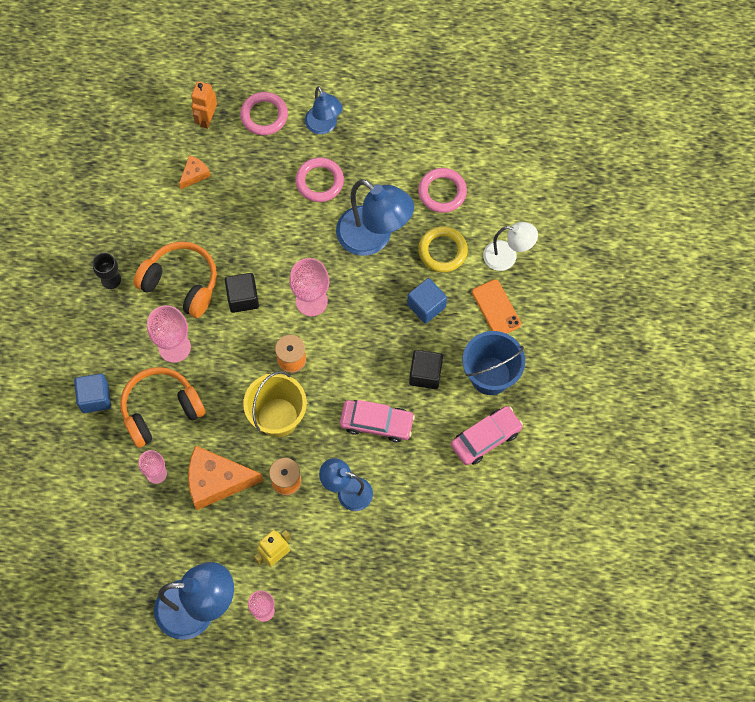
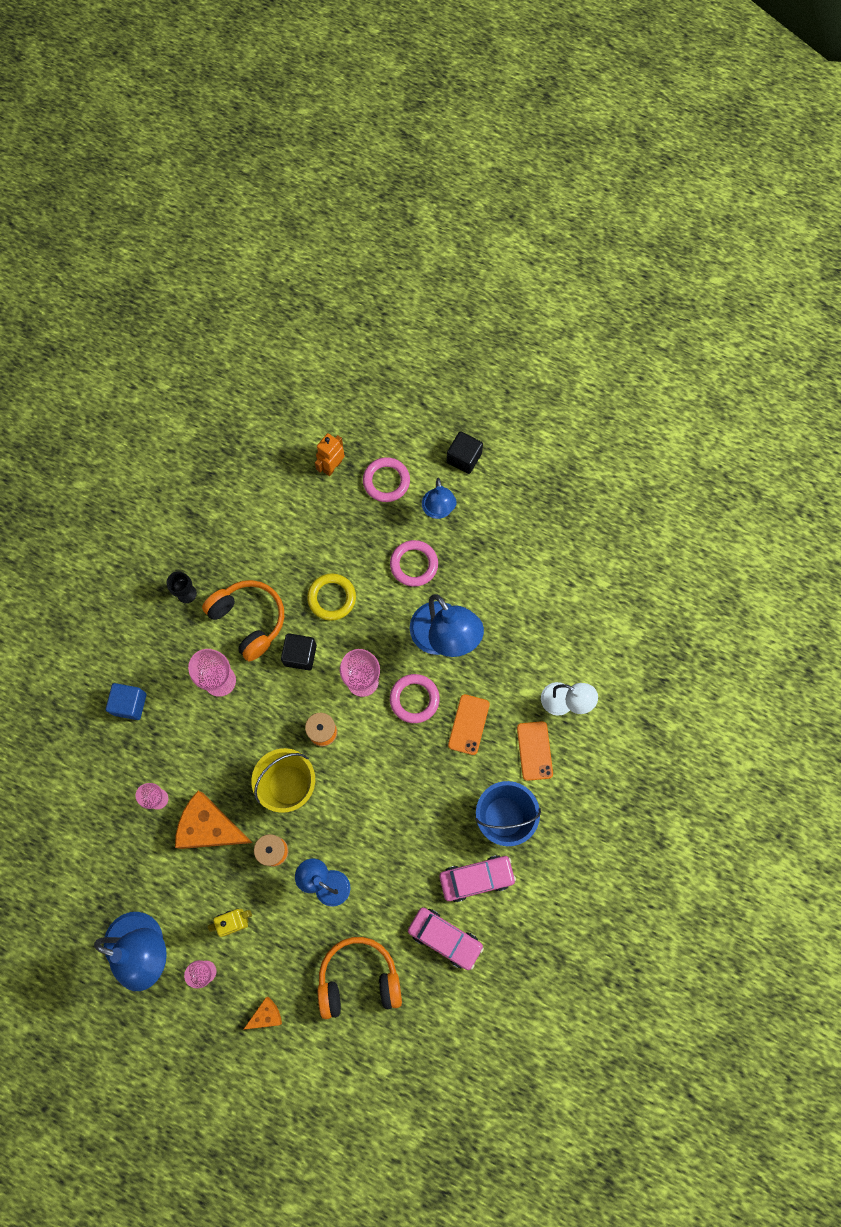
camera: 20 degrees right, 5 degrees up
orange headphones [120,367,205,448] -> orange headphones moved to [318,937,402,1019]
orange cheese [179,155,211,189] -> orange cheese moved to [243,996,282,1030]
pink car [340,400,415,442] -> pink car moved to [408,907,484,970]
blue cube [407,278,447,323] -> orange phone [448,694,490,755]
black cube [409,350,443,389] -> black cube moved to [447,431,483,474]
pink ring [418,168,467,213] -> pink ring moved to [390,674,440,723]
yellow ring [418,226,468,272] -> yellow ring moved to [307,573,356,621]

